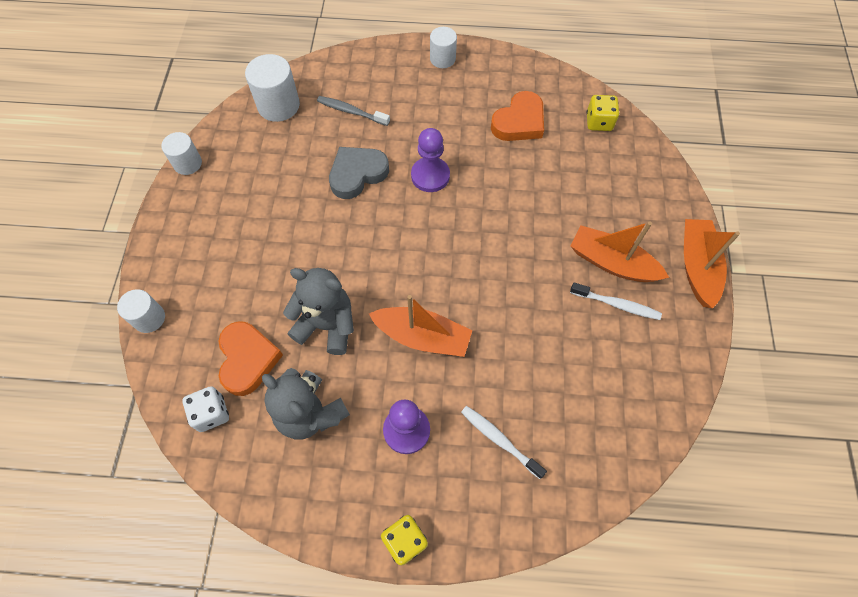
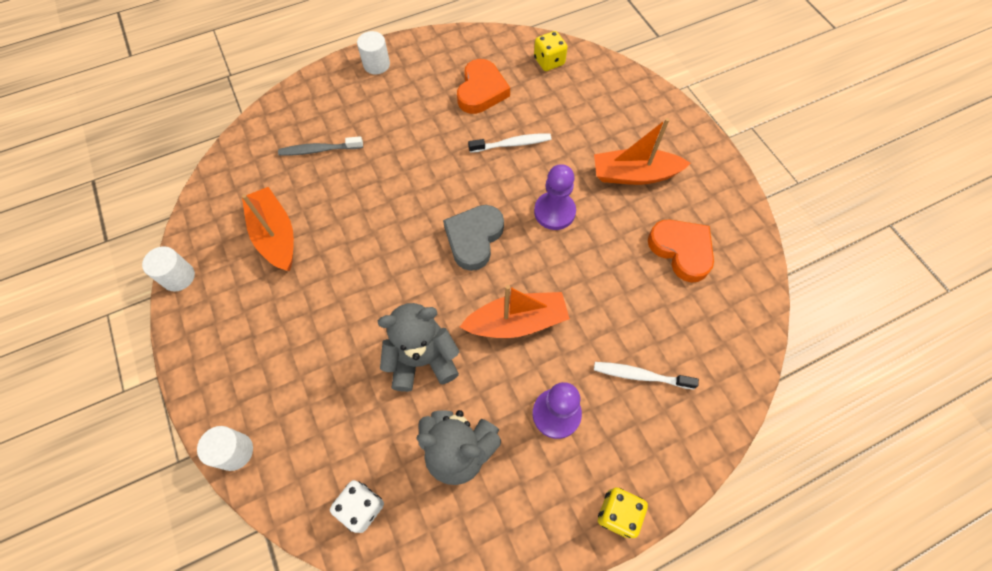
camera: 30 degrees left, 0 degrees up
orange heart [218,321,283,396] -> orange heart moved to [648,220,714,283]
white cylinder [245,54,300,122] -> none
grey heart [329,147,389,199] -> grey heart moved to [443,205,504,271]
purple pawn [411,128,450,192] -> purple pawn moved to [534,164,576,230]
white toothbrush [570,282,662,320] -> white toothbrush moved to [468,133,551,153]
orange boat [684,219,740,308] -> orange boat moved to [242,187,294,271]

